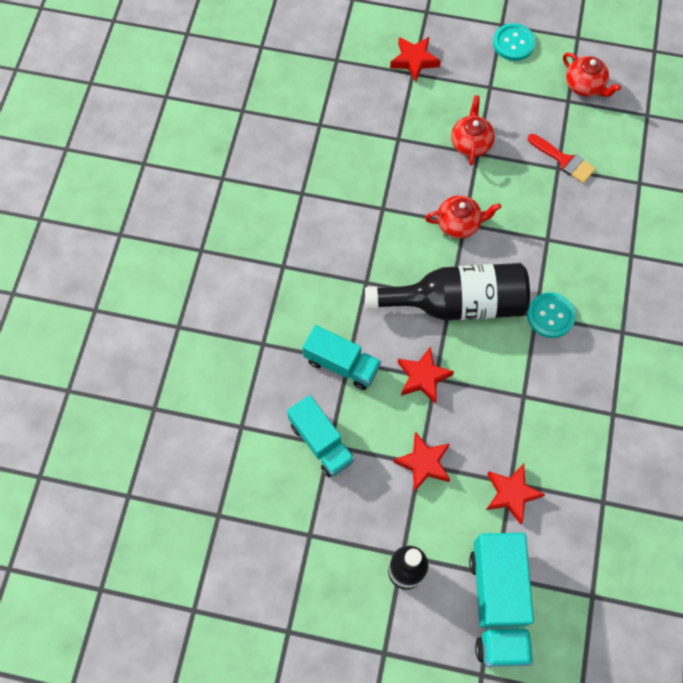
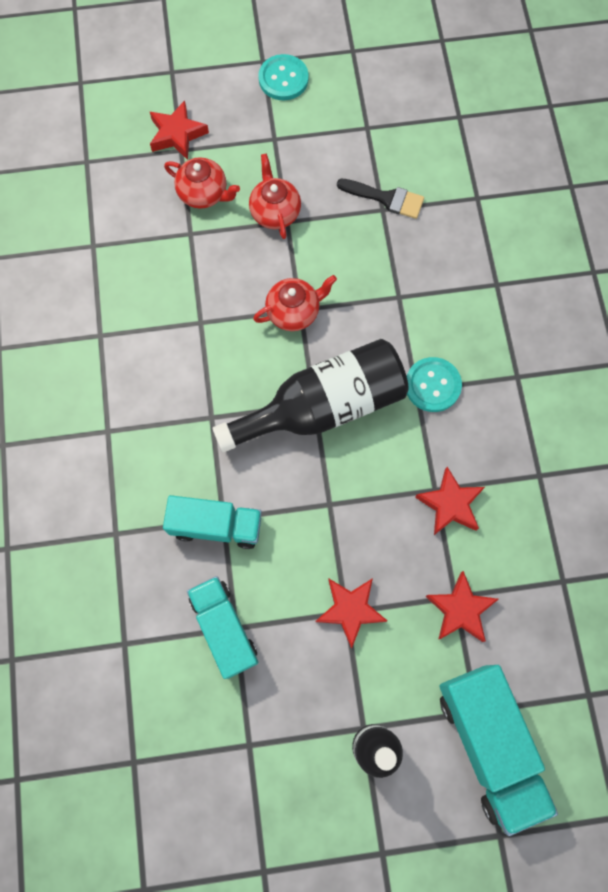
camera: 20 degrees left, 5 degrees up
turquoise truck [287,395,355,477] -> turquoise truck turned 150 degrees counterclockwise [187,576,258,679]
red star [398,347,454,404] -> red star moved to [415,467,485,535]
red brush [528,134,596,184] -> black brush [337,179,424,219]
red teapot [563,53,621,97] -> red teapot moved to [164,157,240,209]

